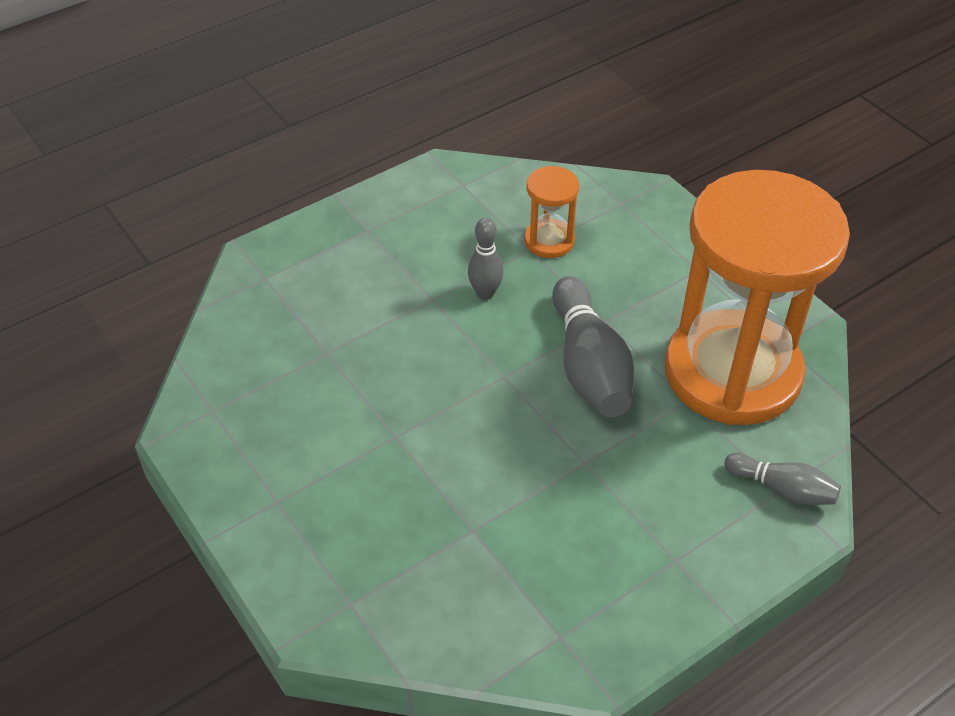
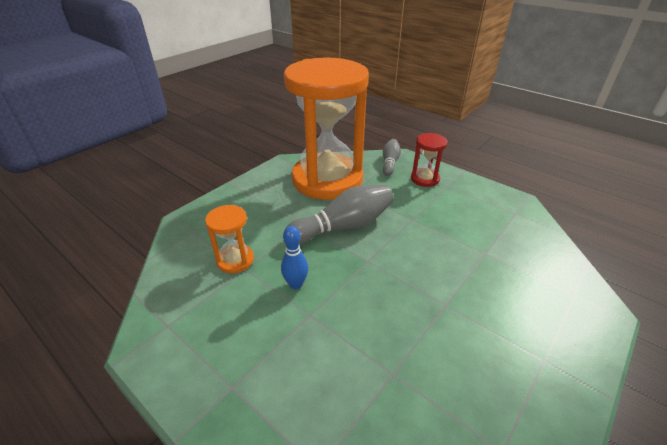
camera: 105 degrees left, 10 degrees down
grey bowling pin [468,218,504,300] -> blue bowling pin [281,226,308,289]
none -> red hourglass [411,133,448,187]

